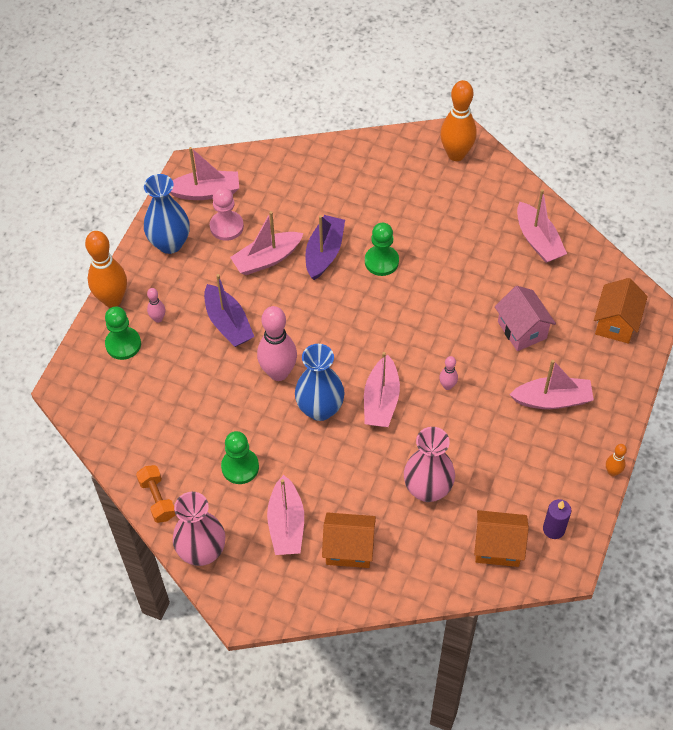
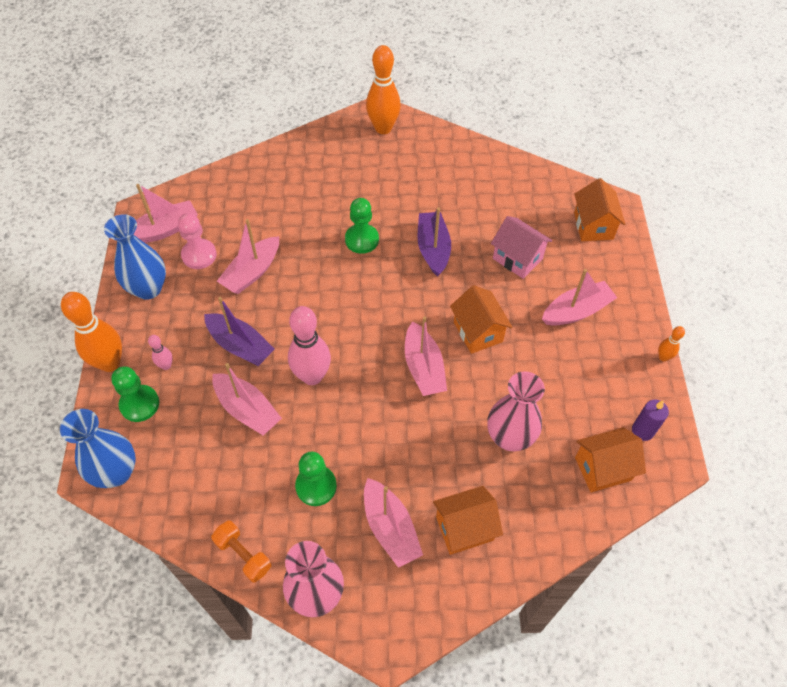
camera: 25 degrees left, 0 degrees up
blue vase [295,344,345,421] -> blue vase moved to [60,409,136,488]
purple boat [305,215,345,280] -> purple boat moved to [417,207,451,277]
pink bowling pin [439,356,458,390] -> orange house [450,285,513,354]
pink boat [517,189,567,263] -> pink boat moved to [212,363,282,436]

